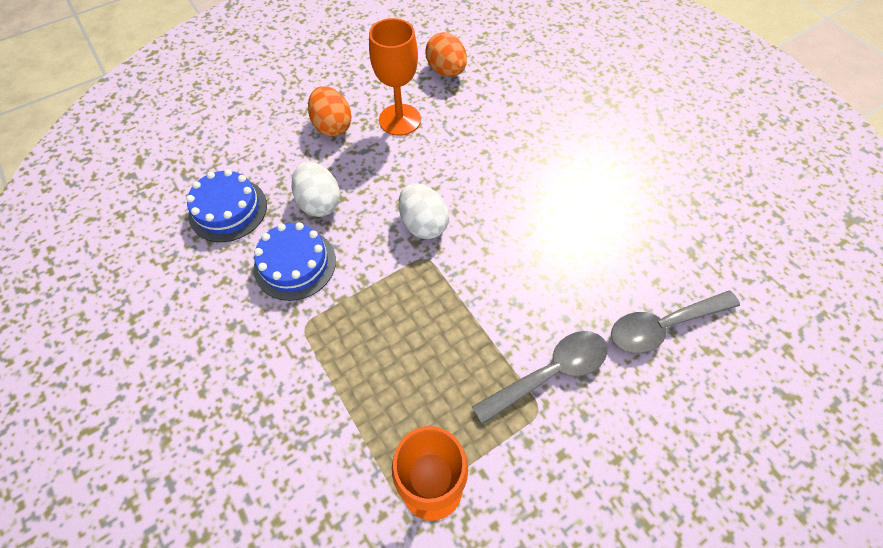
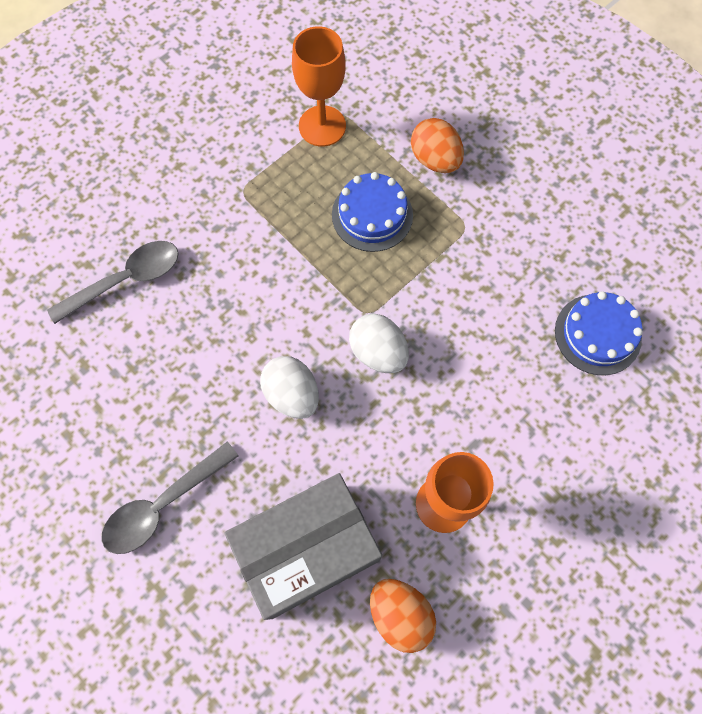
camera: 170 degrees right, 10 degrees up
blue cake [254,222,336,301] -> blue cake moved to [332,172,413,252]
white egg [292,162,340,217] -> white egg moved to [260,356,319,419]
orange egg [308,86,352,137] -> orange egg moved to [411,118,464,173]
grey spoon [472,331,608,424] -> grey spoon moved to [102,442,239,554]
none -> grey box [224,473,382,620]

